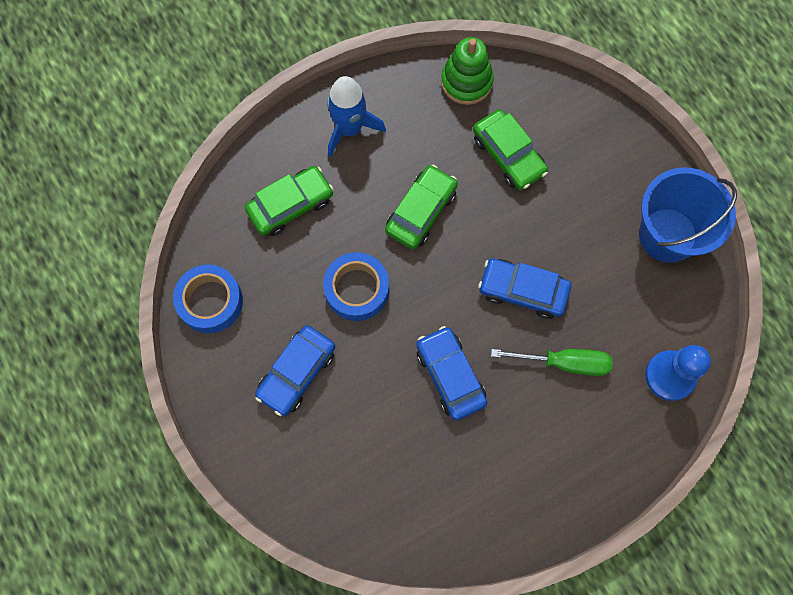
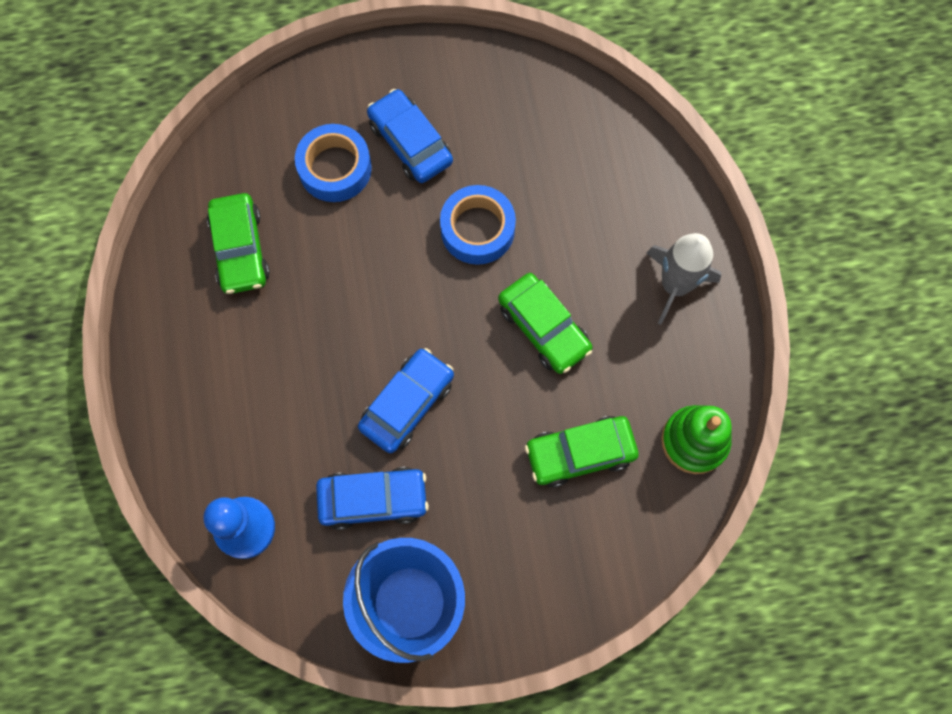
camera: 110 degrees right, 0 degrees up
blue tape [173,264,243,333] -> blue tape moved to [295,124,372,202]
green car [245,166,334,236] -> green car moved to [207,193,270,294]
blue rocket [327,76,386,157] -> grey rocket [647,233,721,325]
blue car [416,326,487,421] -> blue car moved to [316,467,429,530]
green screwdriver [491,349,613,376] -> none

